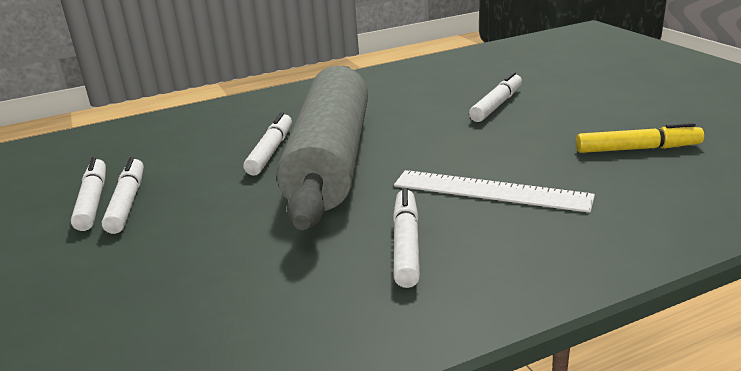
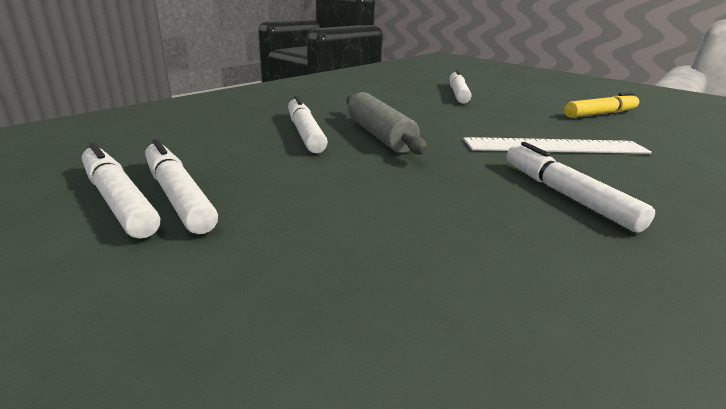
camera: 30 degrees left, 0 degrees up
grey rolling pin [277,66,368,230] -> grey rolling pin [346,92,427,154], size x0.47

